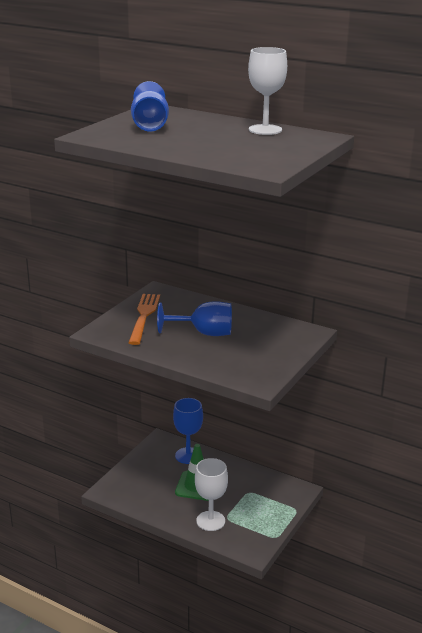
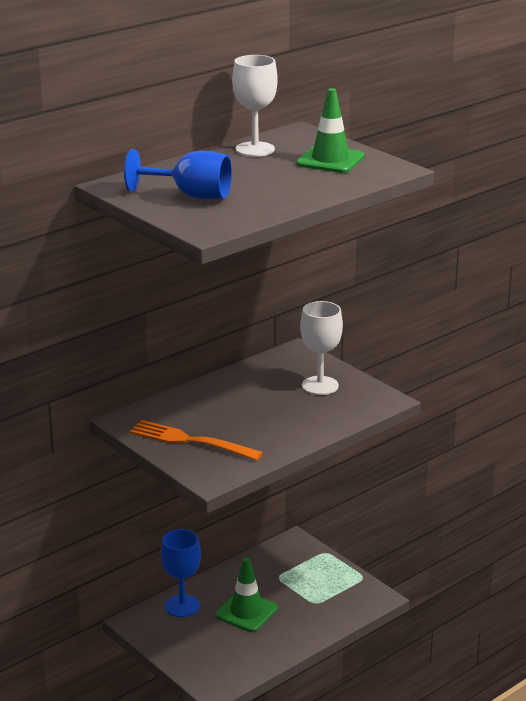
camera: 70 degrees left, 0 degrees up
blue goblet [157,301,232,336] -> none
white goblet [195,458,228,531] -> white goblet moved to [300,301,343,395]
none -> green traffic cone [296,88,364,173]

